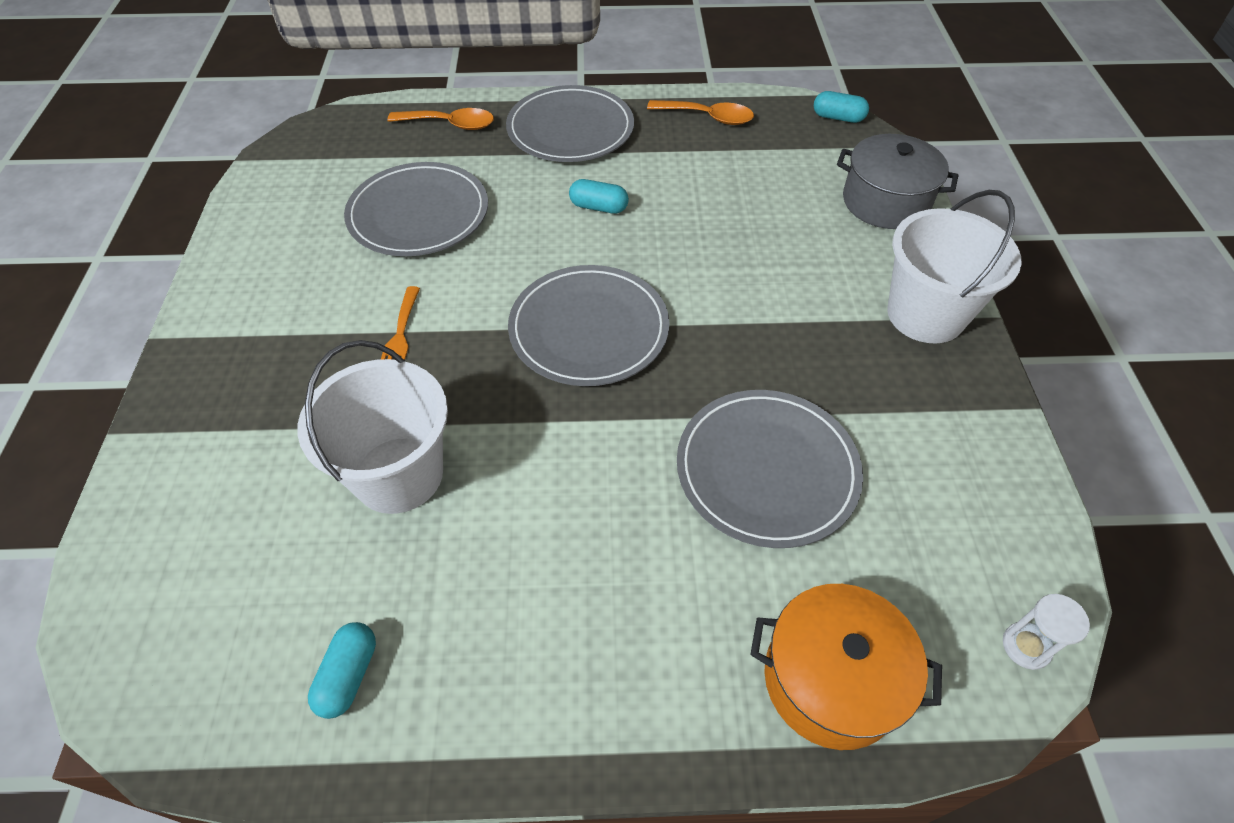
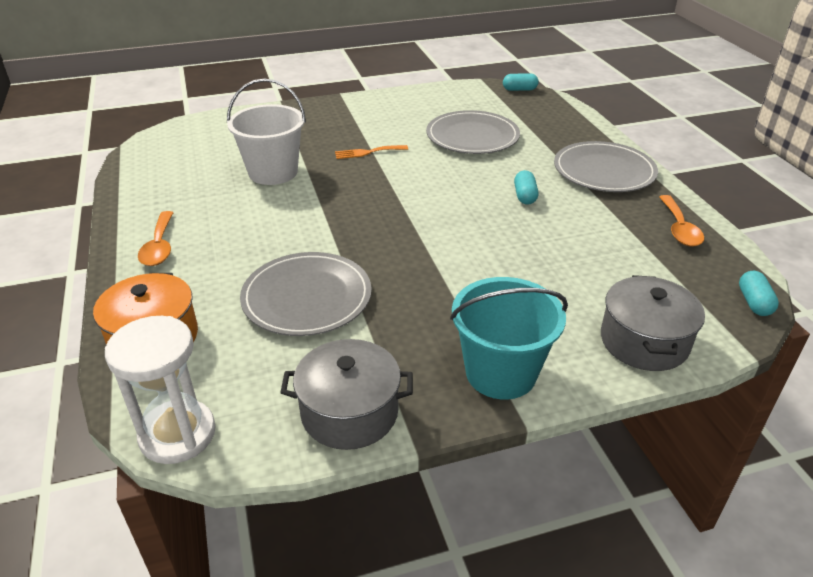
camera: 75 degrees right, 15 degrees down
turquoise capsule [308,622,376,719] -> turquoise capsule moved to [503,73,539,91]
orange spoon [387,108,494,130] -> orange spoon moved to [138,211,173,266]
grey plate [508,265,669,386] -> none
white bucket [887,190,1022,343] -> turquoise bucket [450,277,568,400]
white hourglass [1003,594,1090,670] -> white hourglass [105,316,216,464], size x2.10
none -> grey pot [280,339,413,450]

